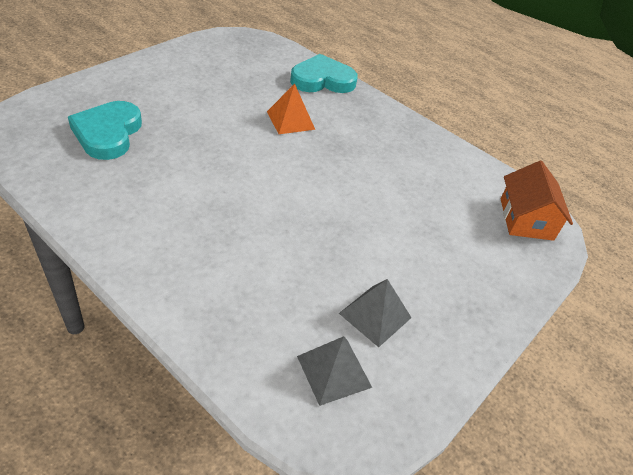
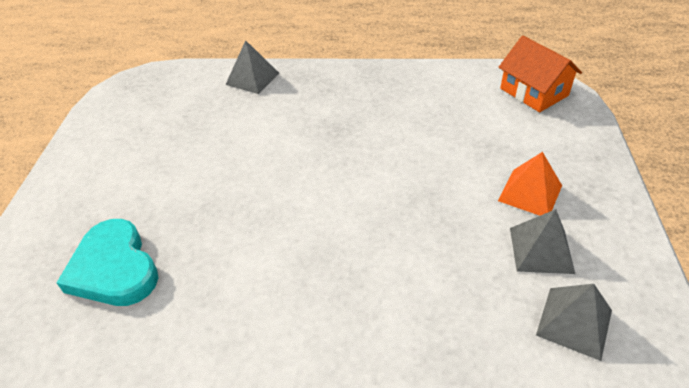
camera: 30 degrees left, 0 degrees up
orange pyramid [267,84,315,134] -> orange pyramid moved to [498,152,562,216]
turquoise heart [290,54,358,93] -> grey pyramid [225,40,279,94]

